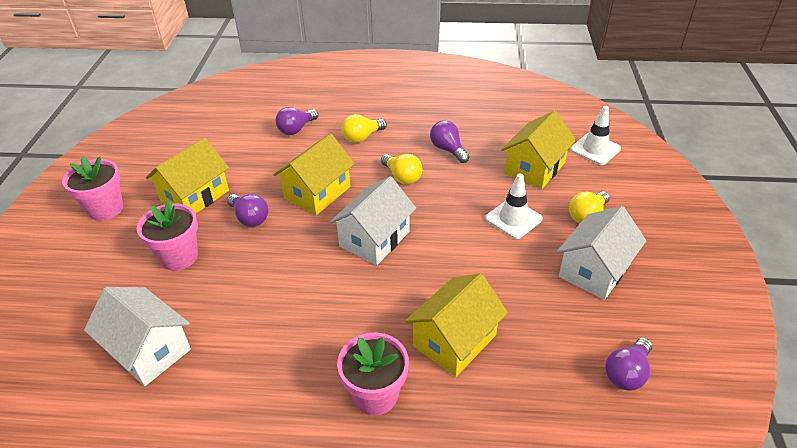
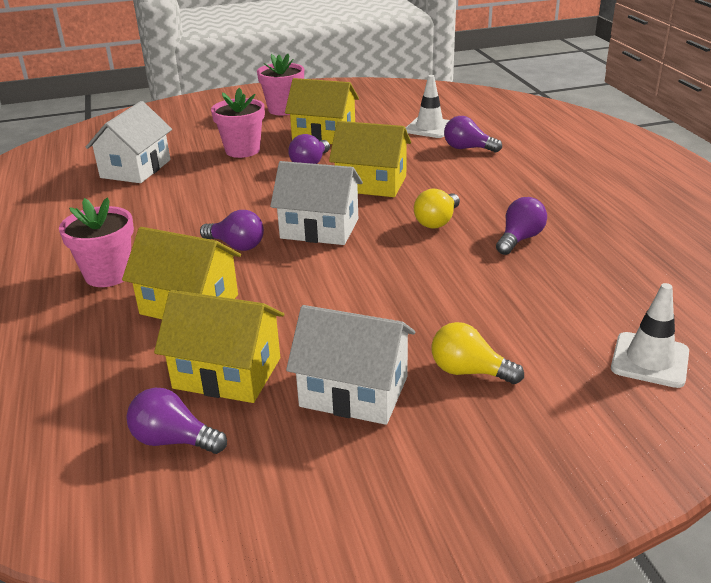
camera: 70 degrees right, 10 degrees down
yellow light bulb [341,114,387,143] -> none
white traffic cone [485,173,543,239] -> white traffic cone moved to [406,75,449,138]
yellow house [501,111,576,189] -> yellow house moved to [154,290,284,403]
none -> purple light bulb [200,210,264,251]

